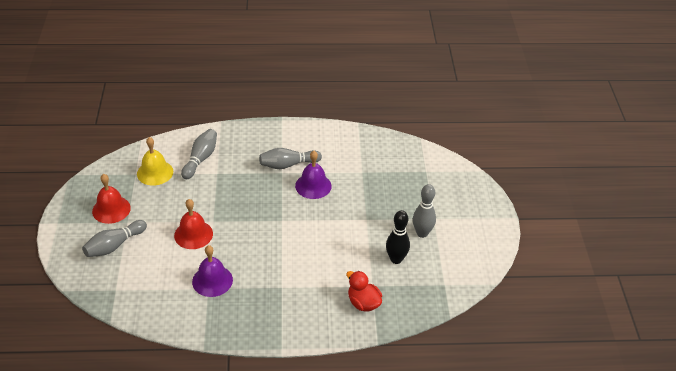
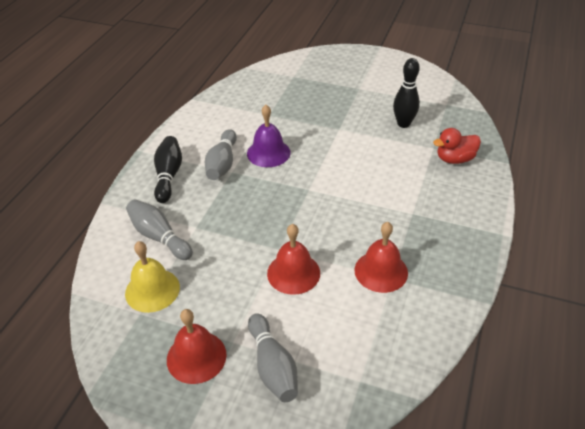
camera: 65 degrees left, 0 degrees up
purple bell [192,245,233,297] -> red bell [355,222,408,293]
grey bowling pin [413,184,436,238] -> none
none -> black bowling pin [154,136,182,203]

